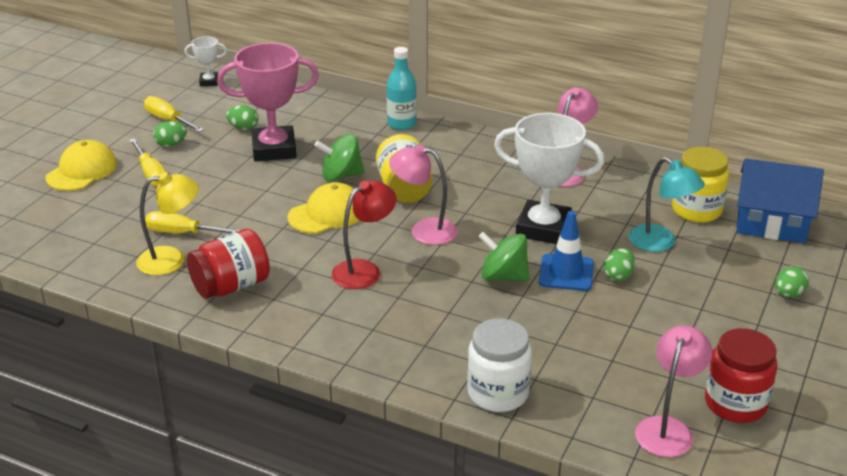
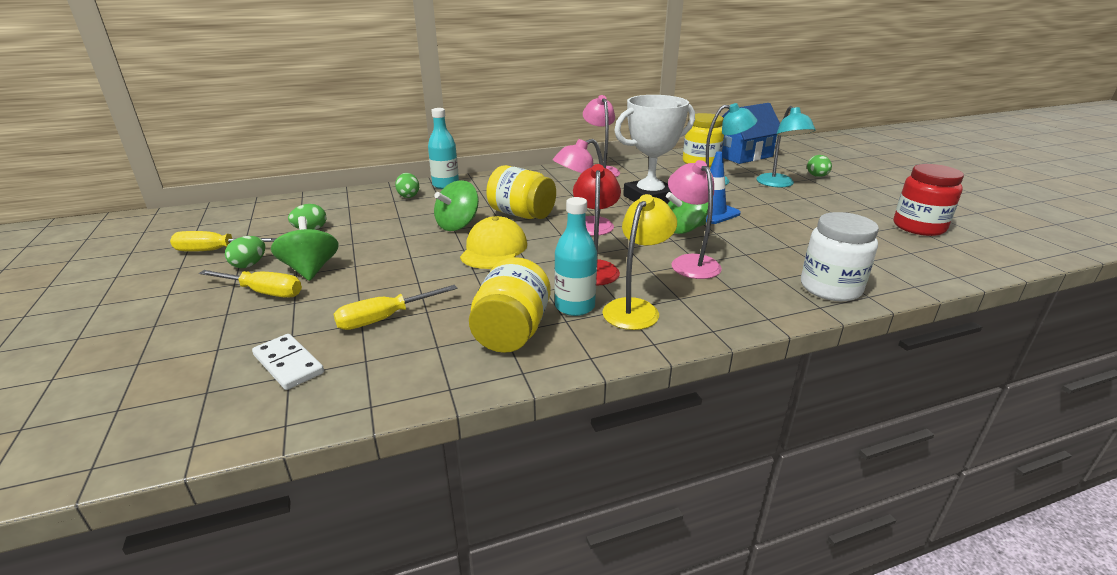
camera: 45 degrees left, 5 degrees down
yellow cap [45,140,117,191] -> none
yellow lamp [136,172,199,276] -> yellow lamp moved to [603,194,677,330]
white trophy [184,36,227,86] -> none
red jar [187,229,270,299] -> yellow jar [469,257,551,353]
pink trophy [217,43,319,162] -> none
green egg [603,248,635,281] -> green egg moved to [395,173,419,198]
pink lamp [635,325,712,457] -> pink lamp moved to [668,160,722,279]
none -> white domino [252,334,324,390]
none -> green spinning top [271,216,339,281]
none -> turquoise bottle [554,197,597,316]
none -> turquoise lamp [756,106,816,187]

